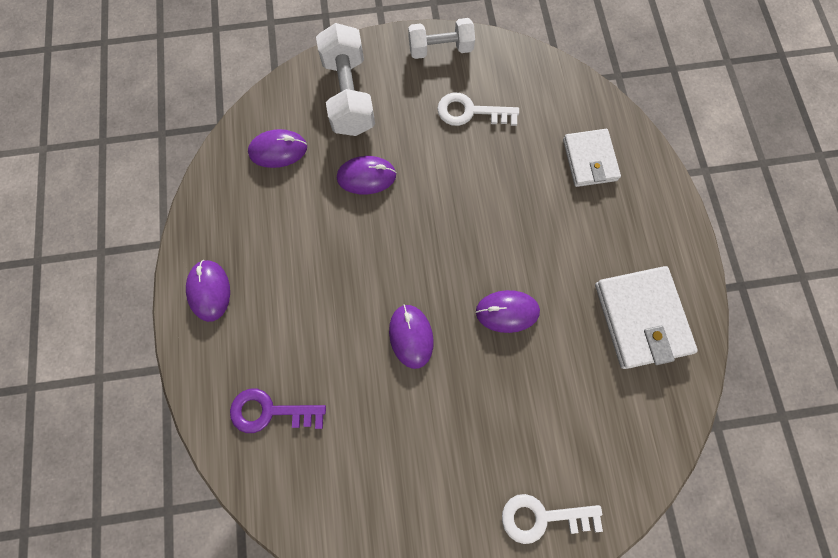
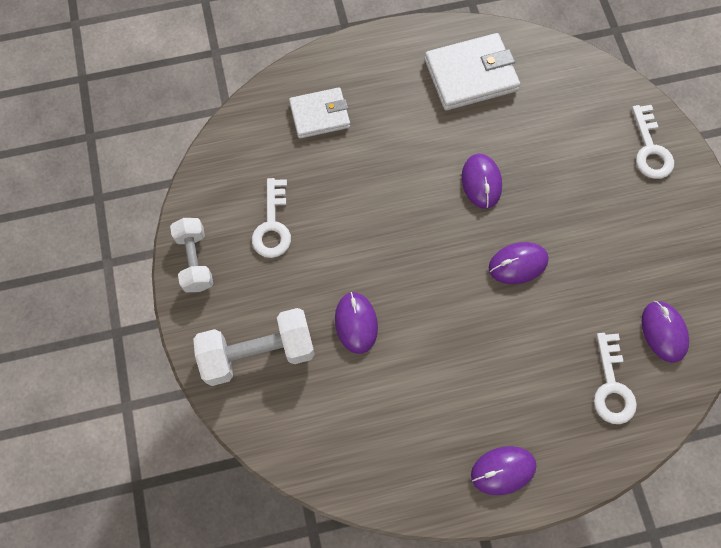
camera: 95 degrees left, 5 degrees down
purple key [230,389,326,433] -> white key [594,333,637,424]
purple mouse [248,129,307,168] -> purple mouse moved to [642,301,689,363]

